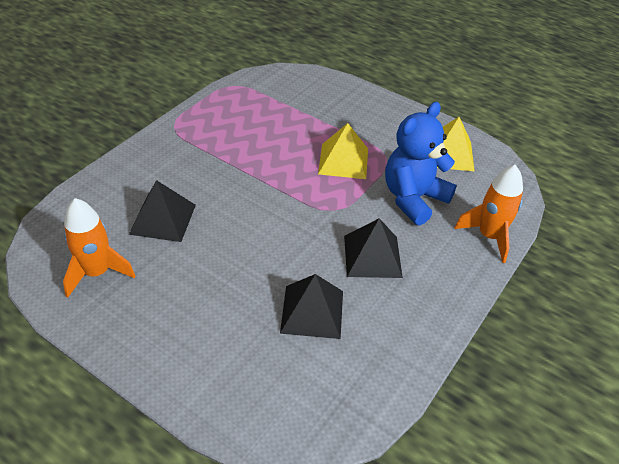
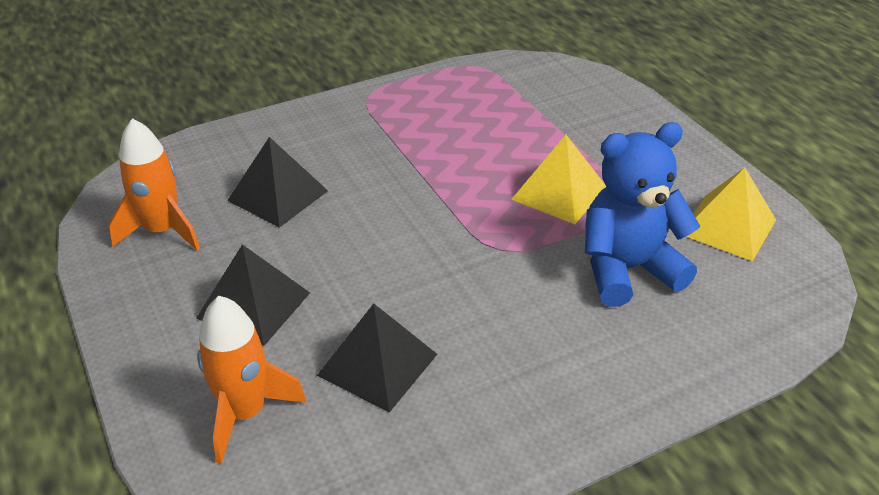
camera: 30 degrees right, 5 degrees down
black pyramid [344,218,403,278] -> black pyramid moved to [196,244,310,346]
orange rocket [454,165,523,263] -> orange rocket moved to [197,296,307,464]

